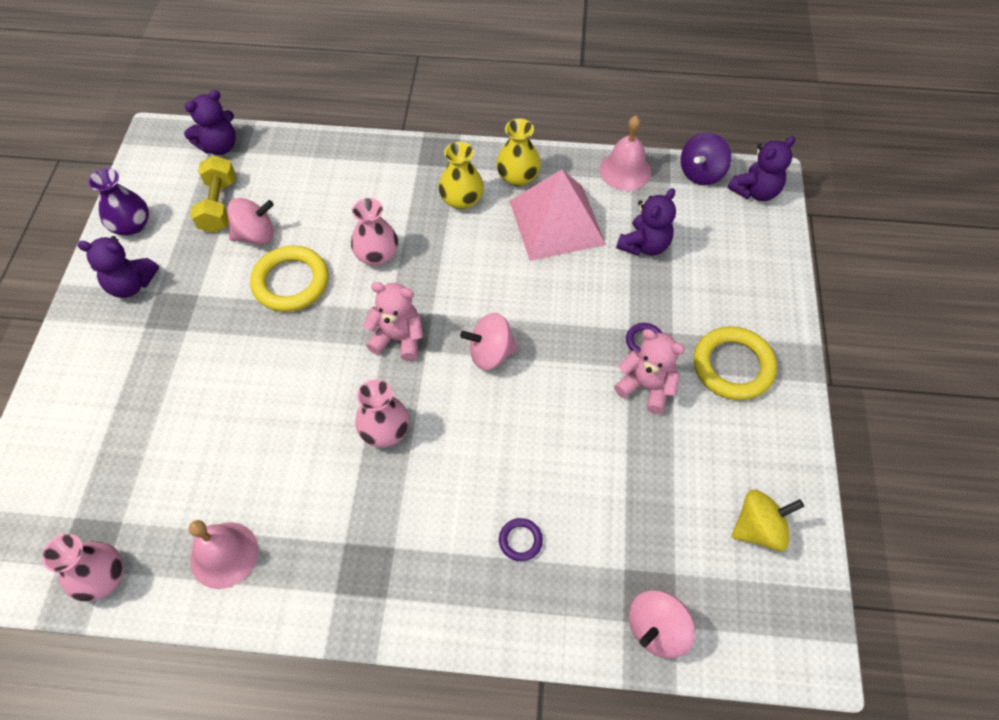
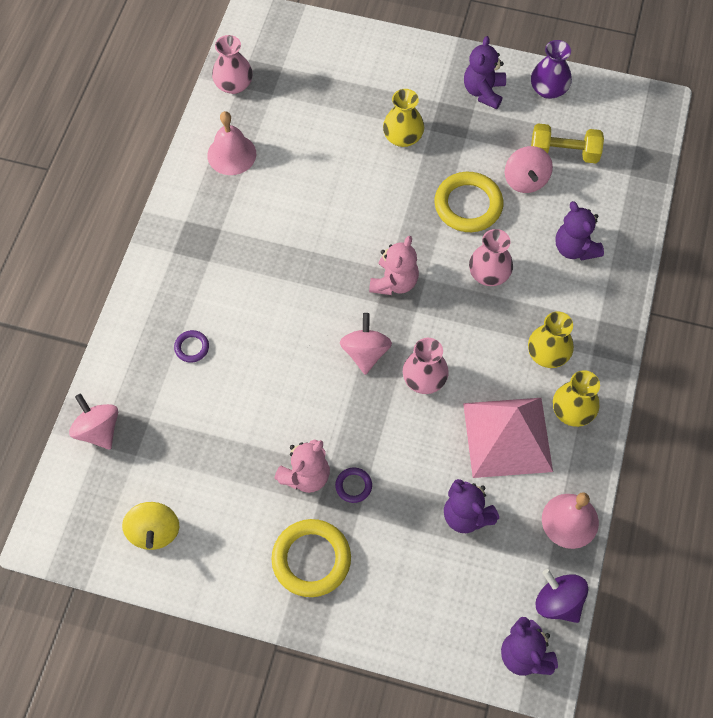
camera: 100 degrees right, 5 degrees up
purple teddy bear [184,90,236,155] -> purple teddy bear moved to [555,201,604,261]
pink vase [355,379,409,447] -> pink vase moved to [403,338,449,394]
none -> yellow vase [383,89,424,147]

